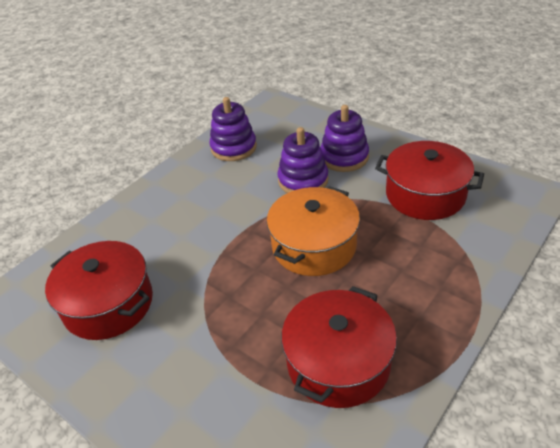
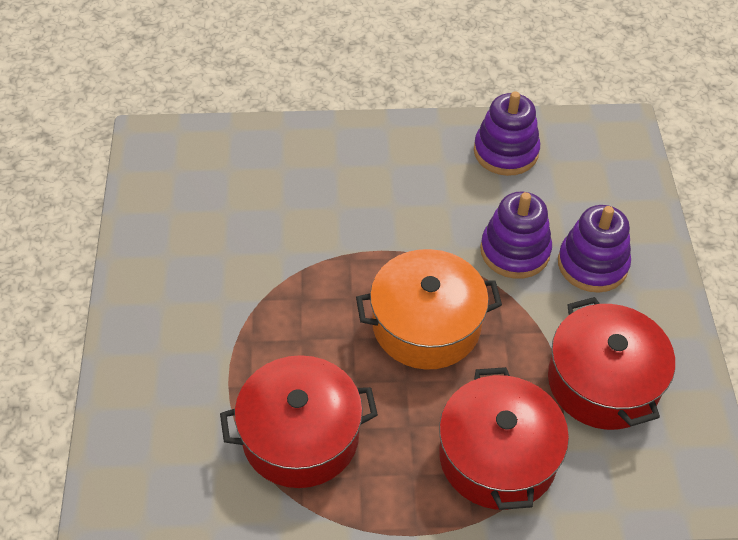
camera: 45 degrees right, 10 degrees up
red pot [45,241,153,340] -> red pot moved to [439,367,569,510]

